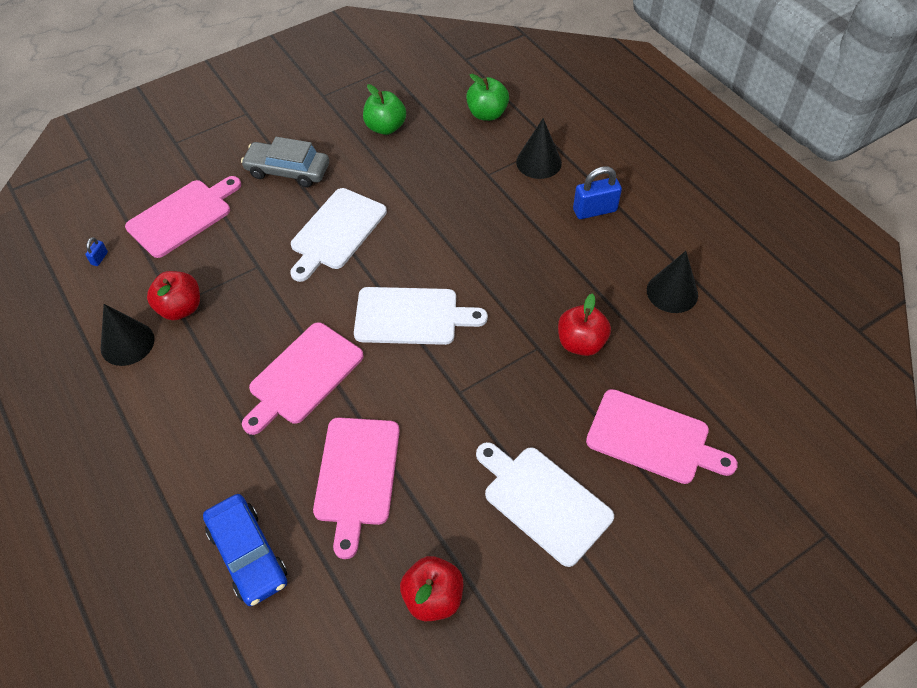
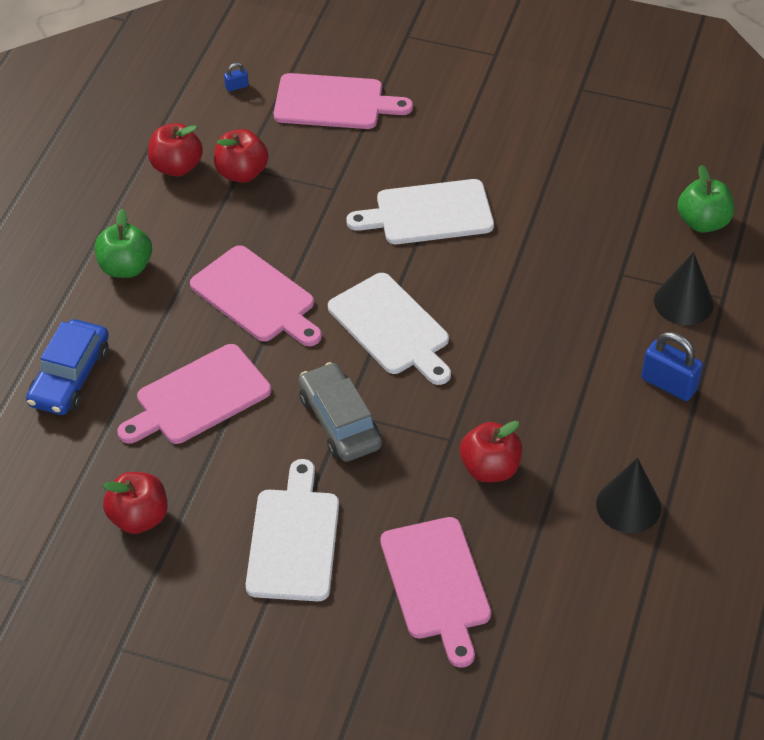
camera: 50 degrees right, 5 degrees down
black cone [101,304,155,366] -> red apple [148,123,203,177]
grey car [241,137,329,187] -> grey car moved to [299,362,382,462]
pink cutting board [242,322,364,435] -> pink cutting board turned 135 degrees counterclockwise [190,245,322,346]
green apple [363,84,406,135] -> green apple moved to [95,209,152,278]

